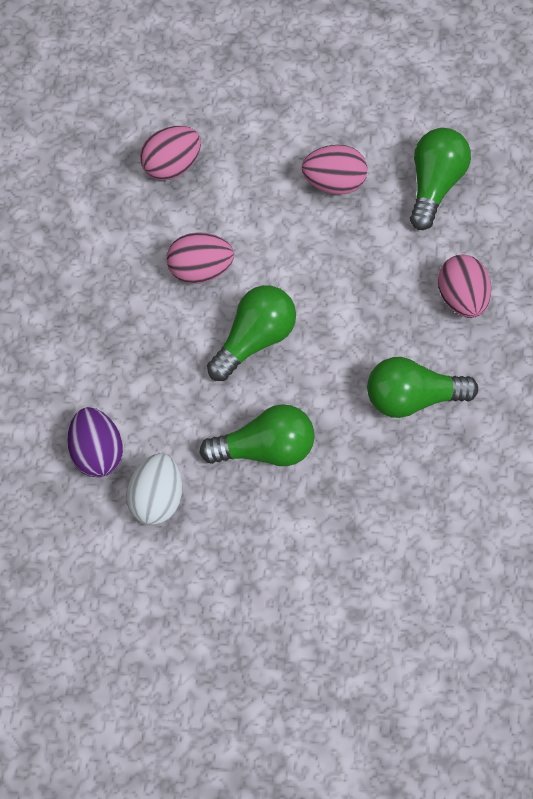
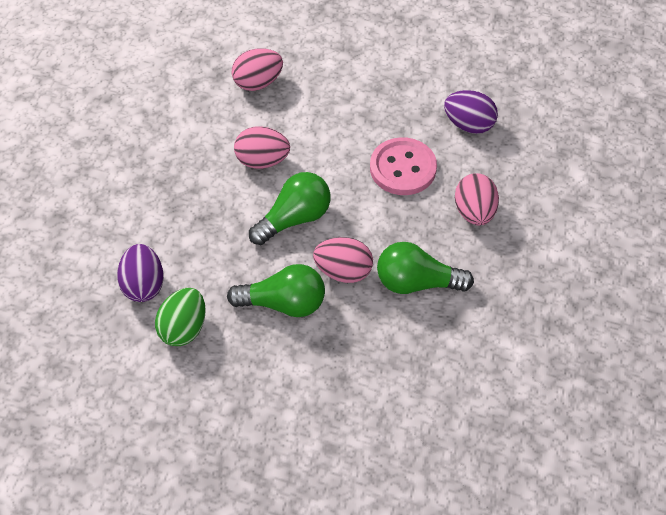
camera: 10 degrees right, 10 degrees down
white egg [126,453,183,525] -> green egg [155,288,206,346]
pink egg [302,145,367,195] -> pink egg moved to [313,237,373,283]
green light bulb [410,128,471,230] -> purple egg [444,90,498,134]
none -> pink button [370,137,437,195]

